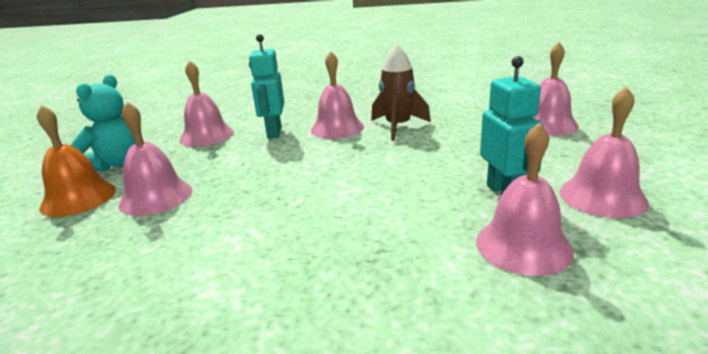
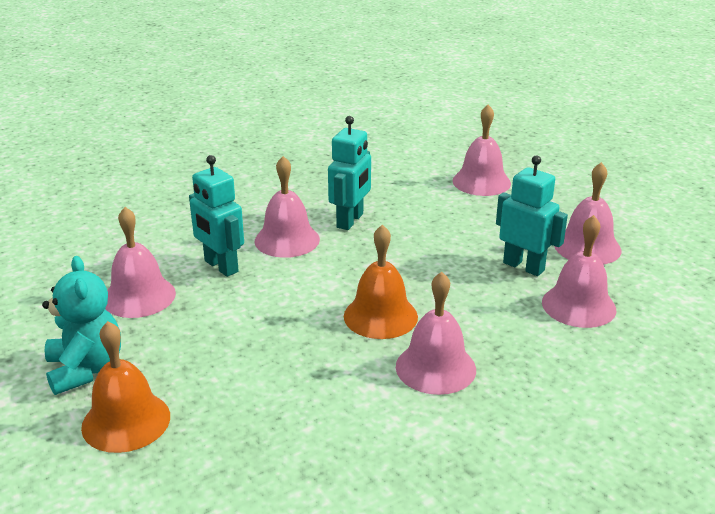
camera: 40 degrees left, 5 degrees up
pink bell [119,102,192,216] -> pink bell moved to [396,272,476,395]
brown rocket [371,43,431,141] -> turquoise robot [328,116,371,230]
none -> orange bell [344,225,418,339]

